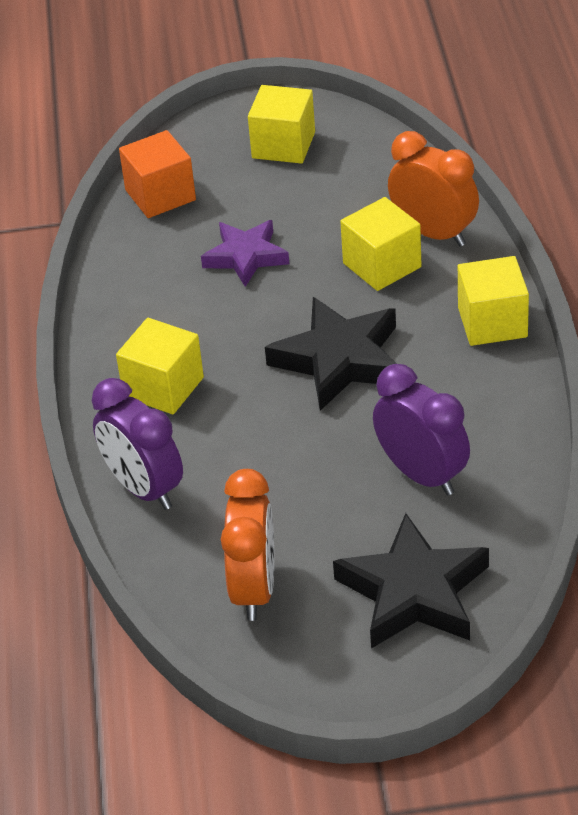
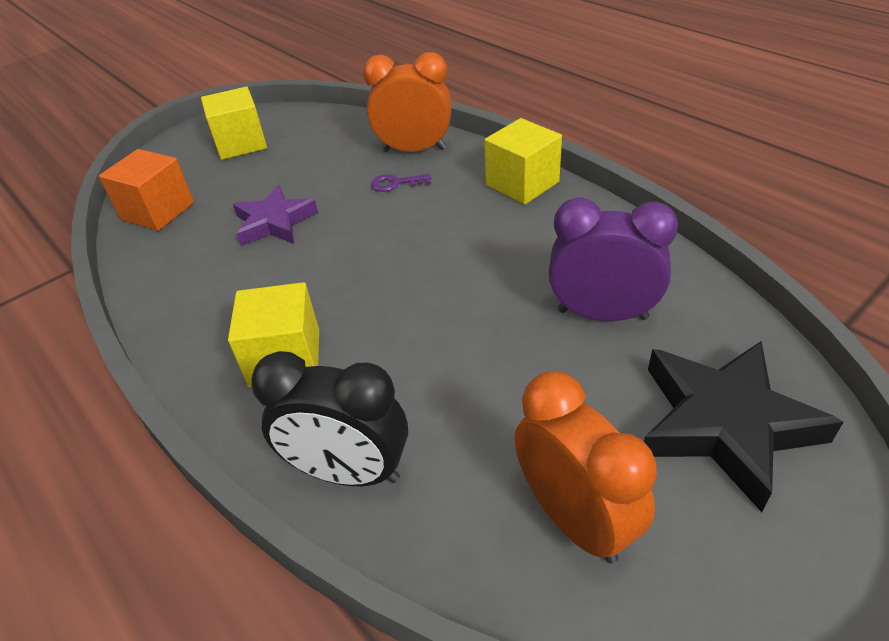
camera: 35 degrees left, 0 degrees up
purple clock [92,378,183,510] -> black clock [251,351,408,486]
black star [265,297,397,411] -> none
yellow cube [340,197,421,291] -> purple key [371,174,431,192]

